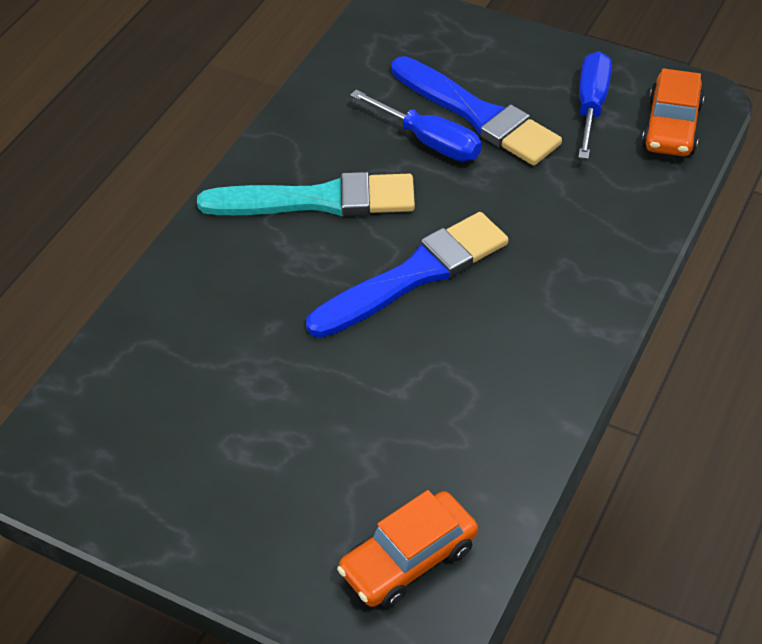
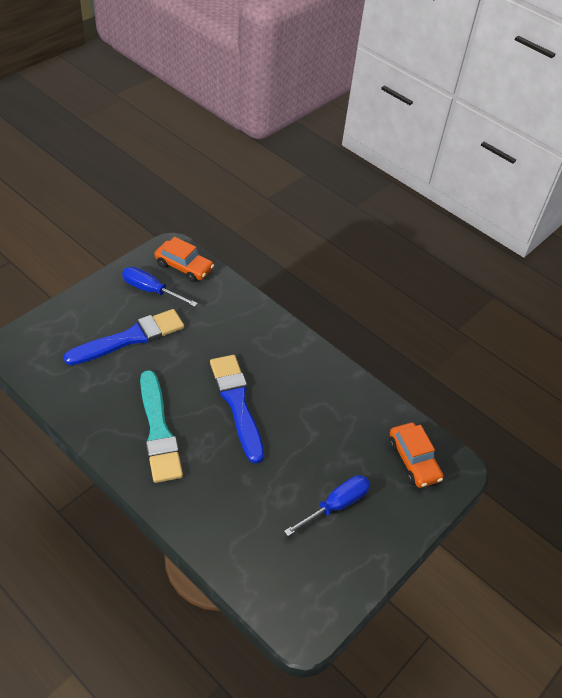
camera: 80 degrees left, 0 degrees up
turquoise brush [197,172,415,216] -> turquoise brush turned 150 degrees clockwise [140,370,183,483]
blue screwdriver [350,90,481,161] -> blue screwdriver moved to [284,475,370,536]

